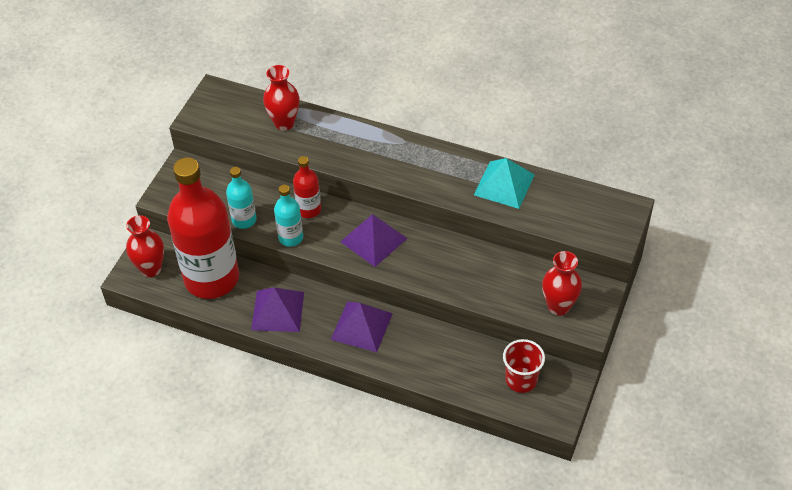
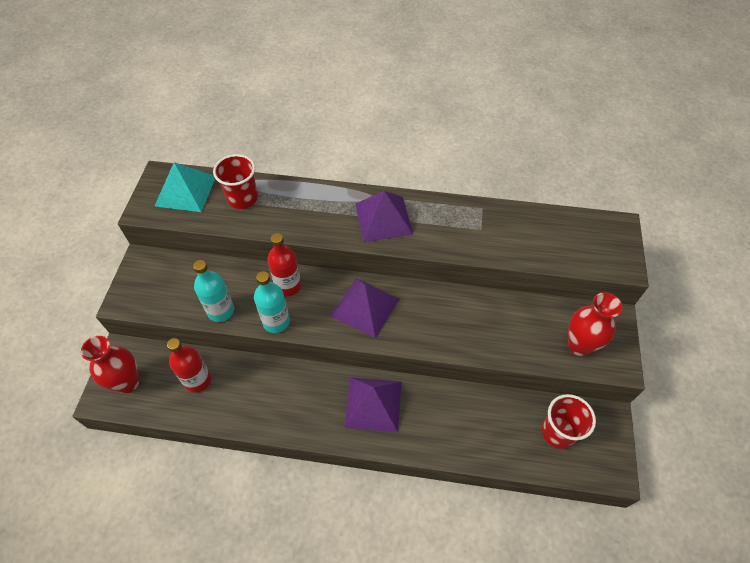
camera: 15 degrees left, 5 degrees up
red bottle [167,157,239,299] -> red bottle [167,338,211,393], size x0.45
purple pyramid [251,287,304,332] -> purple pyramid moved to [355,191,413,242]
red vase [263,65,299,131] -> red cup [213,154,258,209]
turquoise pyramid [474,158,535,209] -> turquoise pyramid moved to [155,162,215,212]

